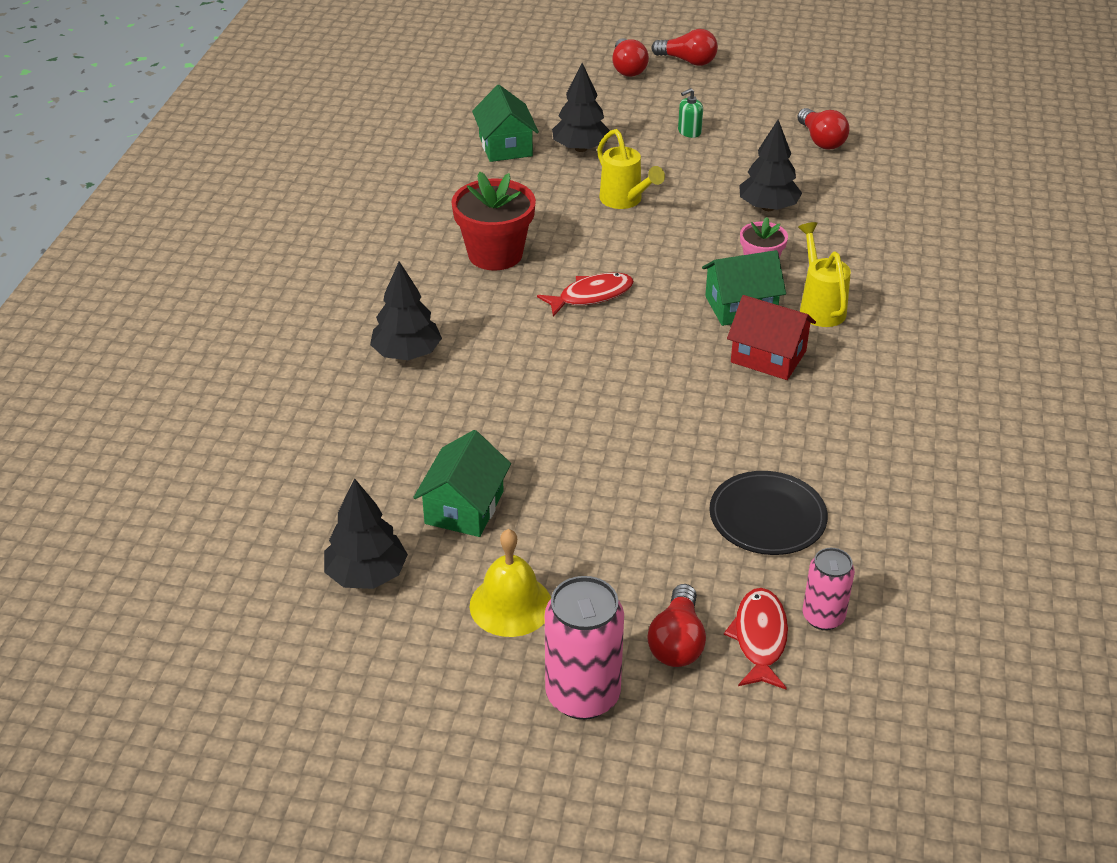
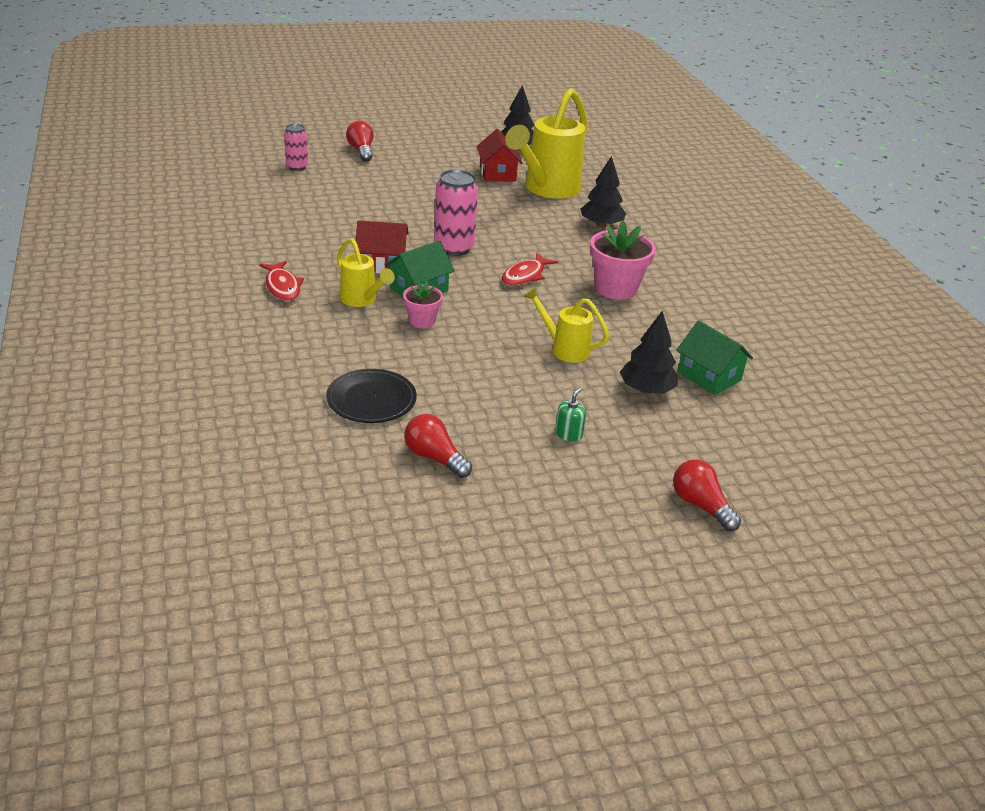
camera: 150 degrees right, 5 degrees down
green house [413,430,511,537] -> red house [476,129,522,182]
red flower pot [451,172,536,270] -> pink flower pot [590,221,656,300]
yellow bell [470,529,551,637] -> none
pink can [545,576,624,720] -> pink can moved to [434,169,478,256]
red light bulb [652,29,718,66] -> none
black plate [709,471,828,555] -> black plate moved to [326,369,417,423]
red fish [724,588,788,690] -> red fish moved to [259,261,304,301]
black tree [739,119,802,211] -> none
none -> yellow watering can [505,88,588,198]

